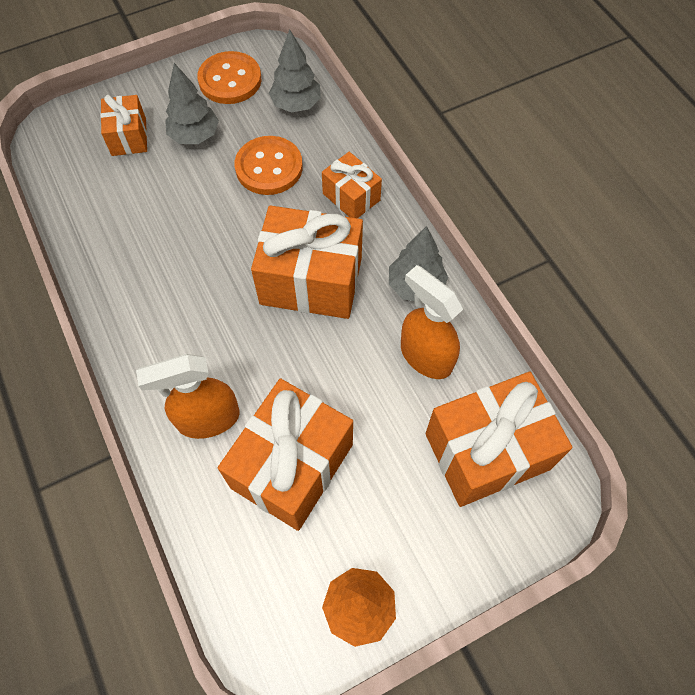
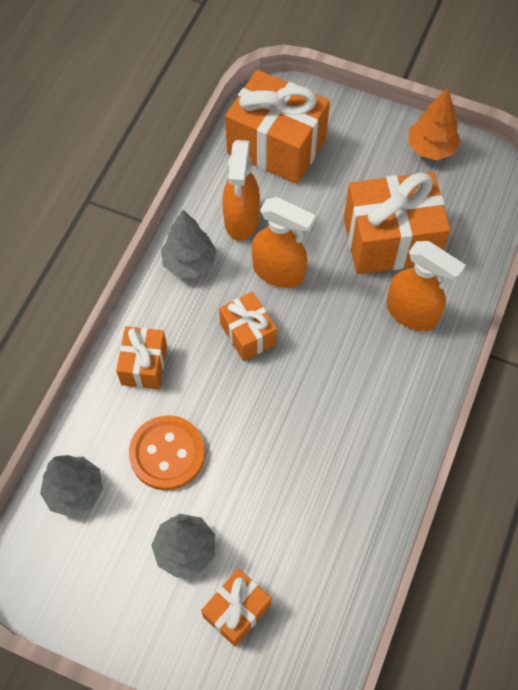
camera: 130 degrees left, 0 degrees up
orange button [197,51,261,104] -> none
orange gift [251,205,363,319] -> orange gift [219,291,277,361], size x0.54
none -> orange spray bottle [252,197,316,288]

